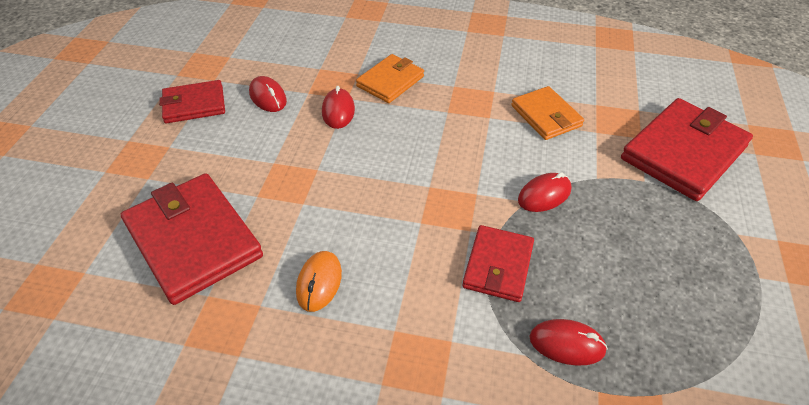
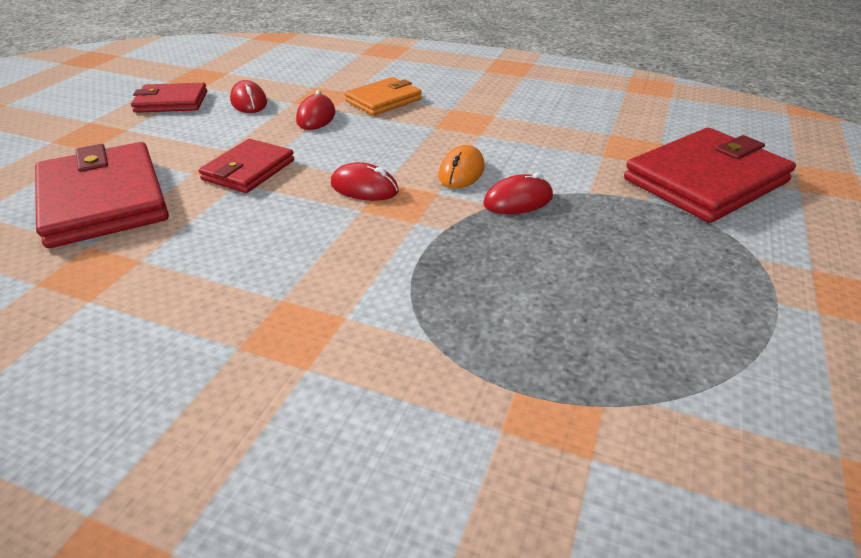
camera: 10 degrees right, 10 degrees down
orange mouse [296,251,342,312] -> orange mouse moved to [438,145,485,189]
red wallet [462,225,534,302] -> red wallet moved to [198,139,294,193]
orange wallet [511,86,584,140] -> none
red mouse [530,319,608,365] -> red mouse moved to [331,162,399,201]

